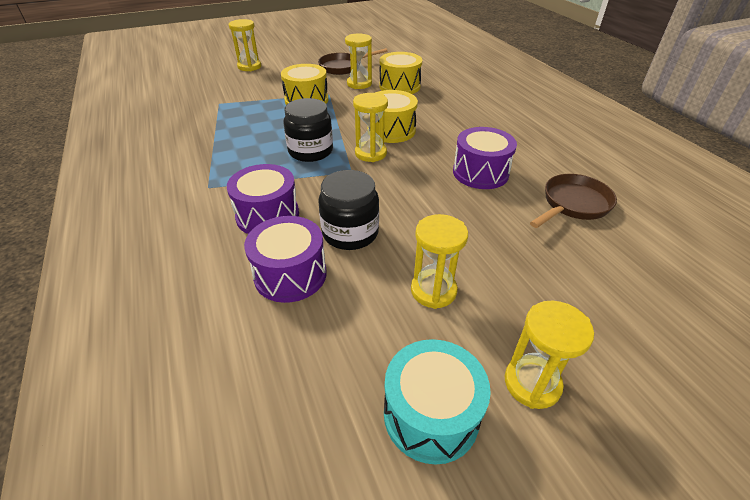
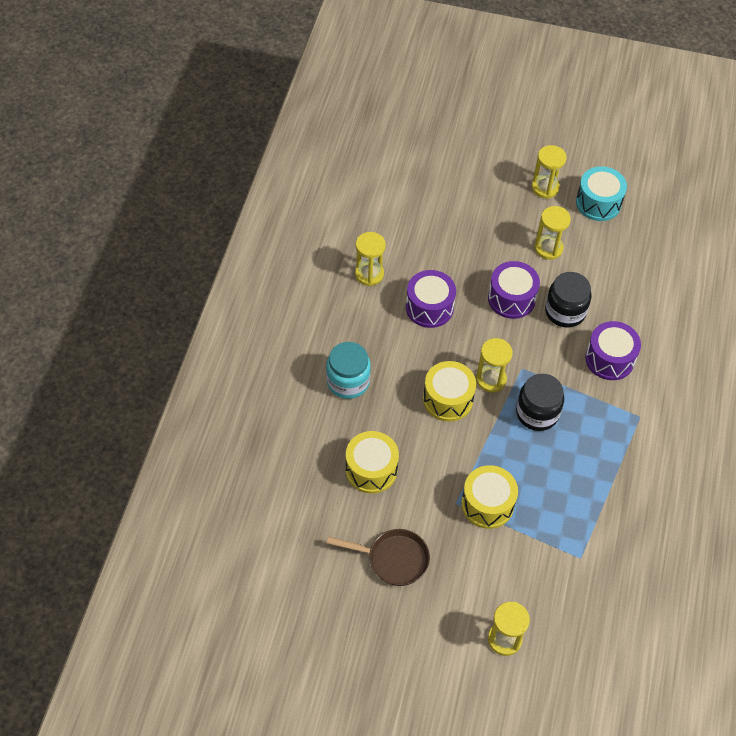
camera: 145 degrees left, 15 degrees up
purple drum [244,216,327,303] -> purple drum moved to [488,261,540,319]
yellow hourglass [345,34,372,89] -> yellow hourglass moved to [355,232,386,286]
brown pan [530,174,617,228] -> none
none -> turquoise jar [326,342,371,399]

